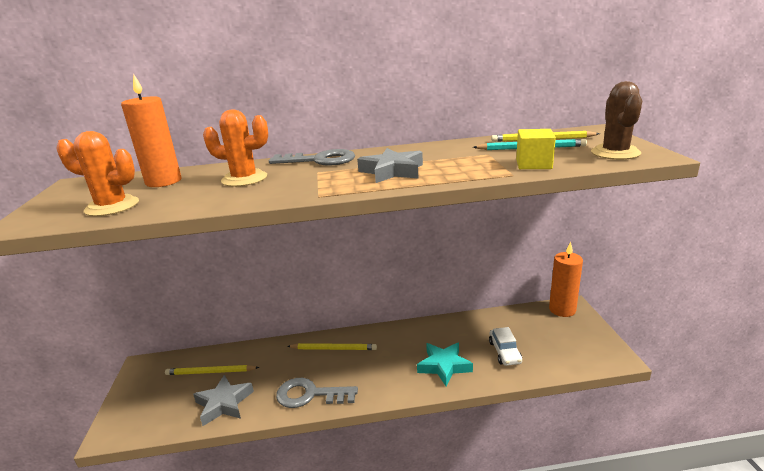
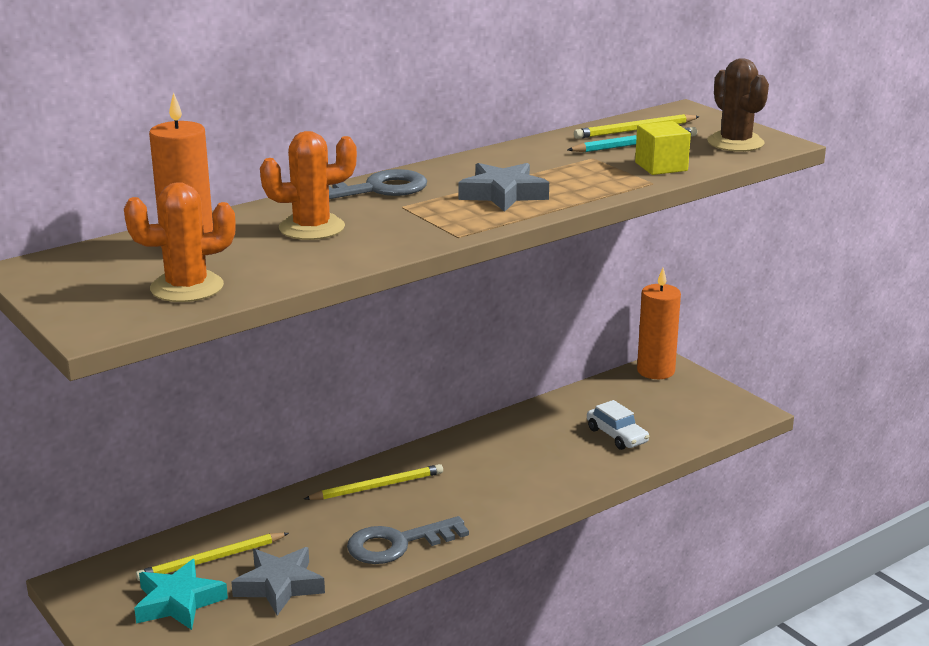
camera: 30 degrees left, 0 degrees up
turquoise star [417,342,473,387] -> turquoise star moved to [134,559,228,630]

